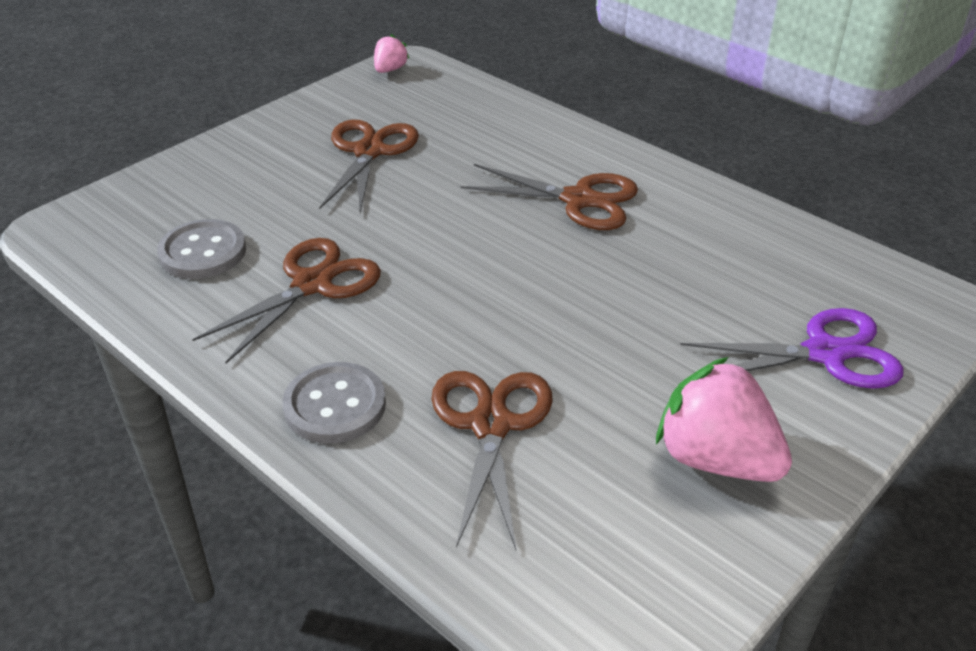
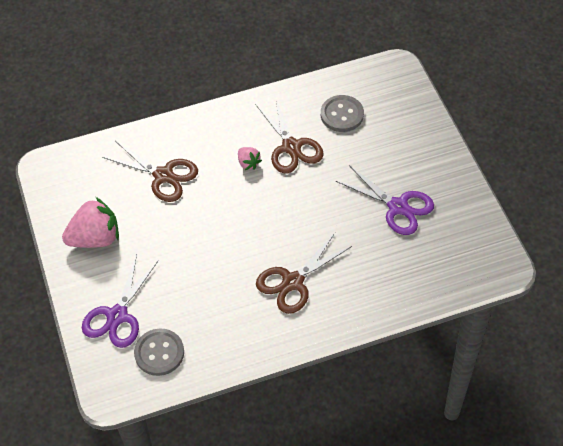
camera: 120 degrees right, 15 degrees up
grey button [282,362,386,444] -> grey button moved to [134,329,184,376]
brown scissors [319,119,419,213] -> purple scissors [336,165,434,235]
pink strawberry [374,34,409,73] -> pink strawberry moved to [238,147,262,170]

